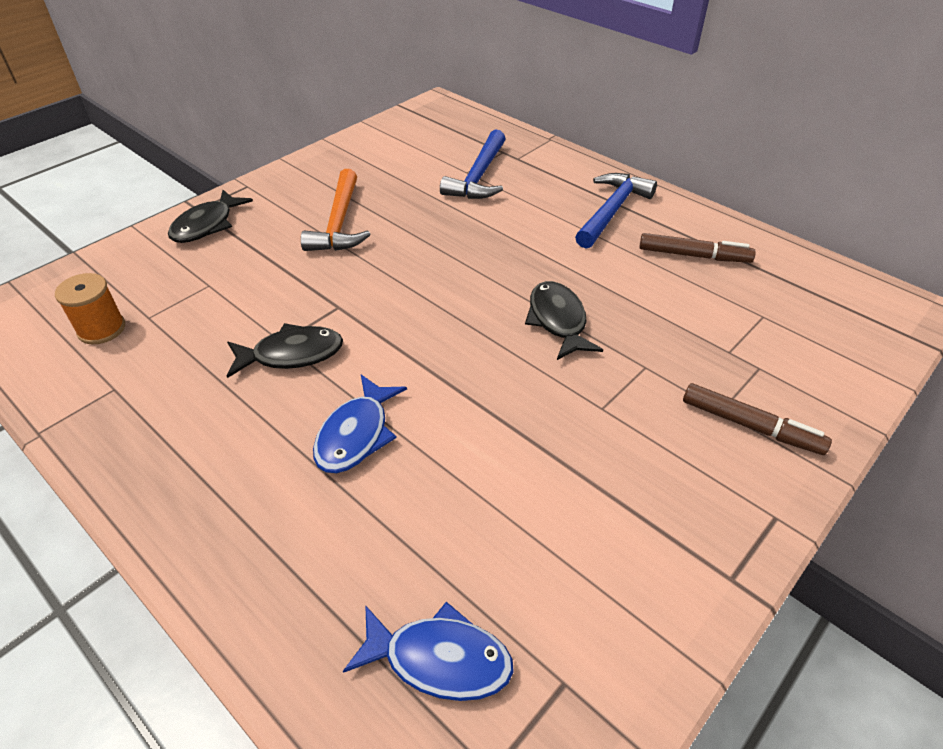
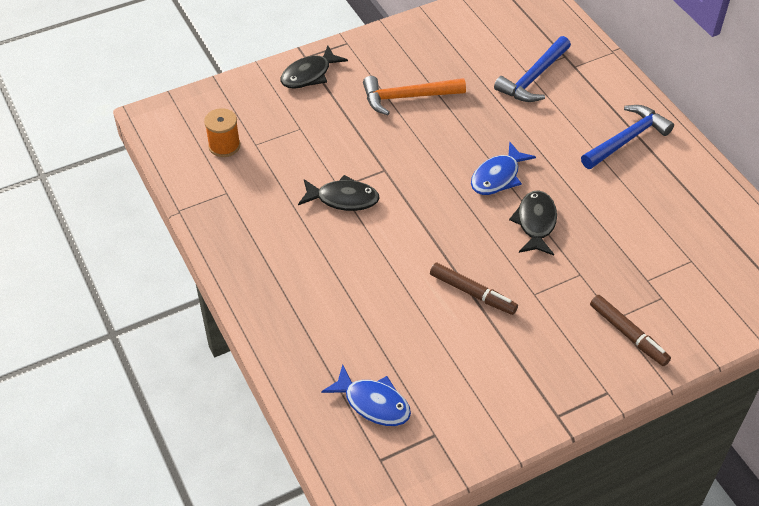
camera: 20 degrees right, 5 degrees up
orange hammer [301,169,371,251] -> orange hammer turned 60 degrees clockwise [363,76,466,115]
blue fish [313,375,407,473] -> blue fish moved to [471,141,536,195]
brown marker [639,233,756,263] -> brown marker moved to [430,263,518,315]

